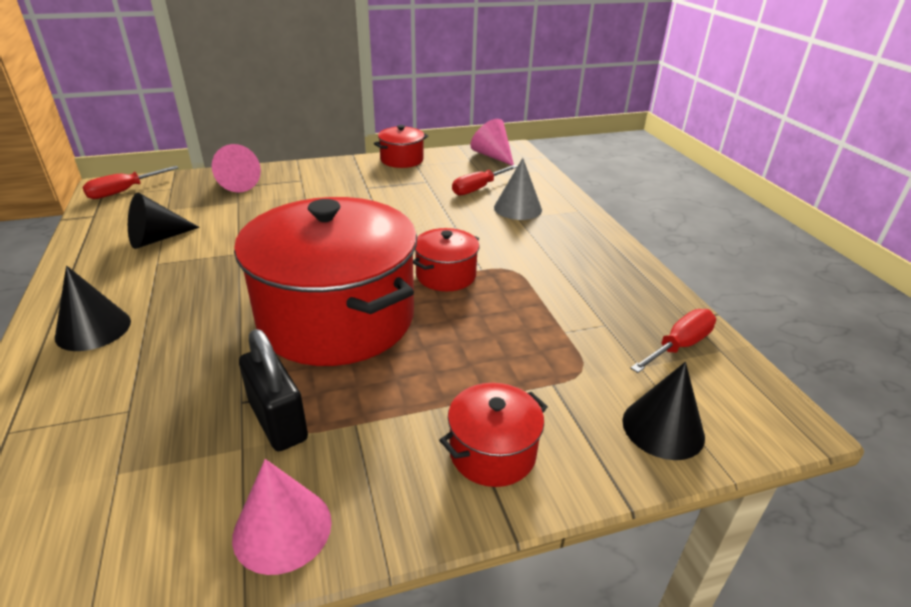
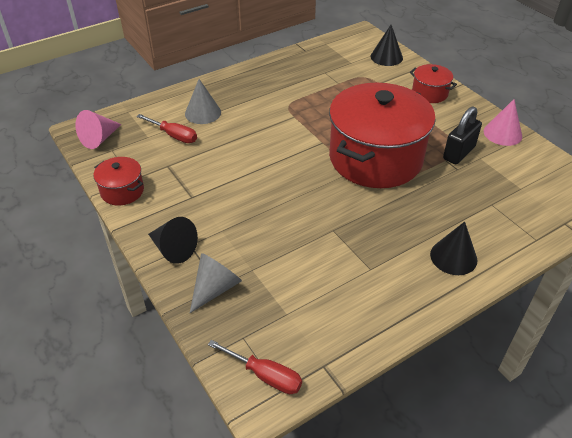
camera: 105 degrees left, 10 degrees up
black cone [128,193,200,249] -> black cone moved to [148,217,198,264]
pink cone [212,144,261,192] -> grey cone [190,253,242,313]
red pot [413,228,479,291] -> none
red screwdriver [630,309,716,373] -> none

